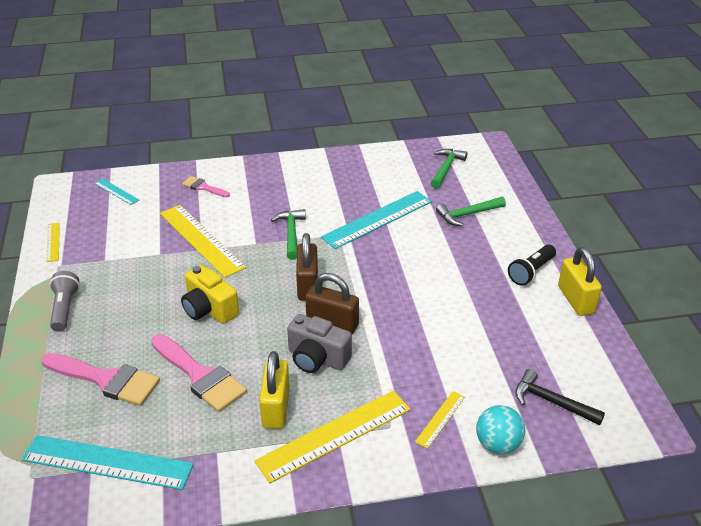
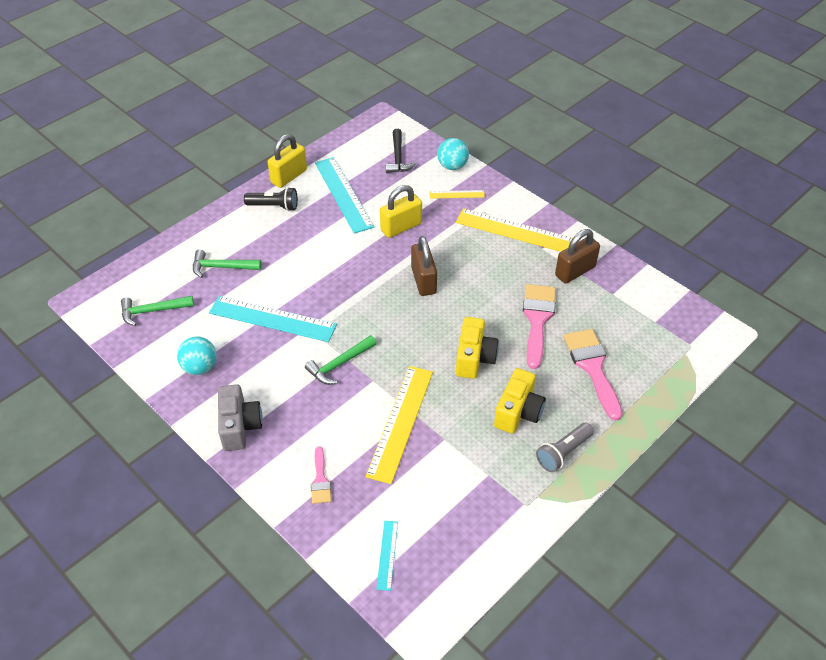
camera: 125 degrees left, 10 degrees up
turquoise ruler [21,435,194,490] -> turquoise ruler moved to [315,157,374,233]
yellow ruler [46,223,60,262] -> none
yellow padlock [259,351,290,429] -> yellow padlock moved to [380,185,422,238]
grey camera [287,314,352,373] -> grey camera moved to [218,384,263,451]
brown padlock [296,233,318,301] -> brown padlock moved to [555,229,600,284]
green hammer [436,197,506,226] -> green hammer turned 150 degrees clockwise [193,249,261,278]
none -> turquoise ball [177,337,217,375]
none -> yellow camera [494,368,546,434]

